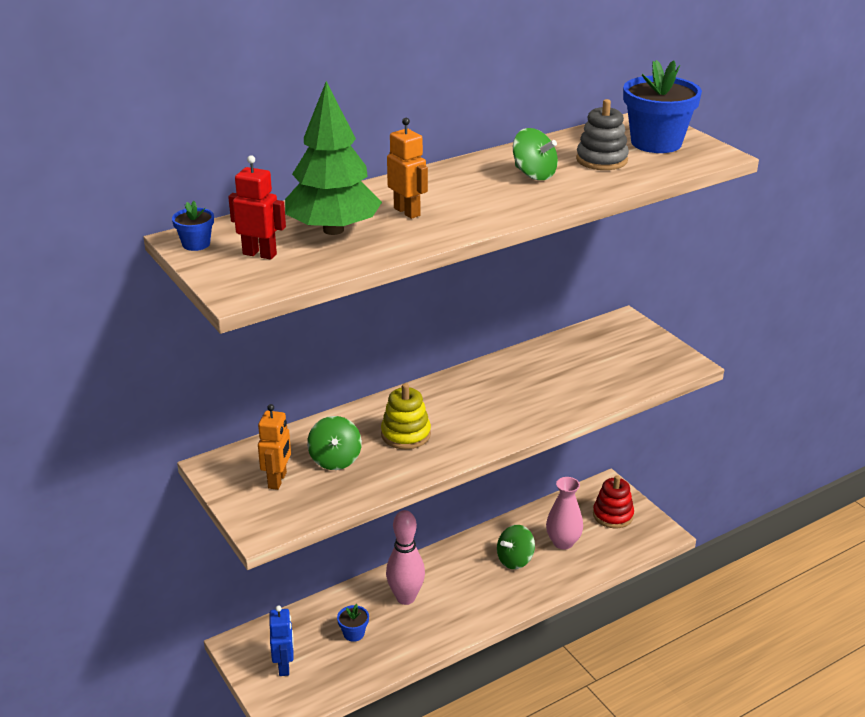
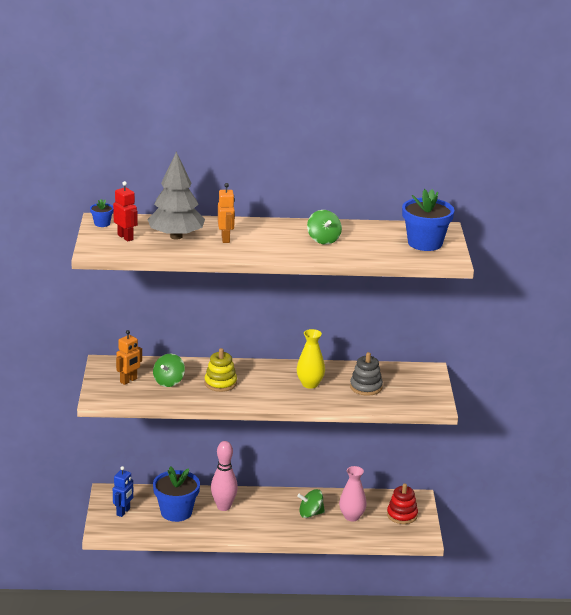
camera: 30 degrees right, 5 degrees down
green tree [285,81,382,235] -> grey tree [147,152,205,240]
blue flower pot [337,604,369,642] -> blue flower pot [153,466,200,522], size x2.18
grey stacking toy [576,99,629,170] -> grey stacking toy moved to [350,352,383,396]
none -> yellow vase [297,329,325,389]

